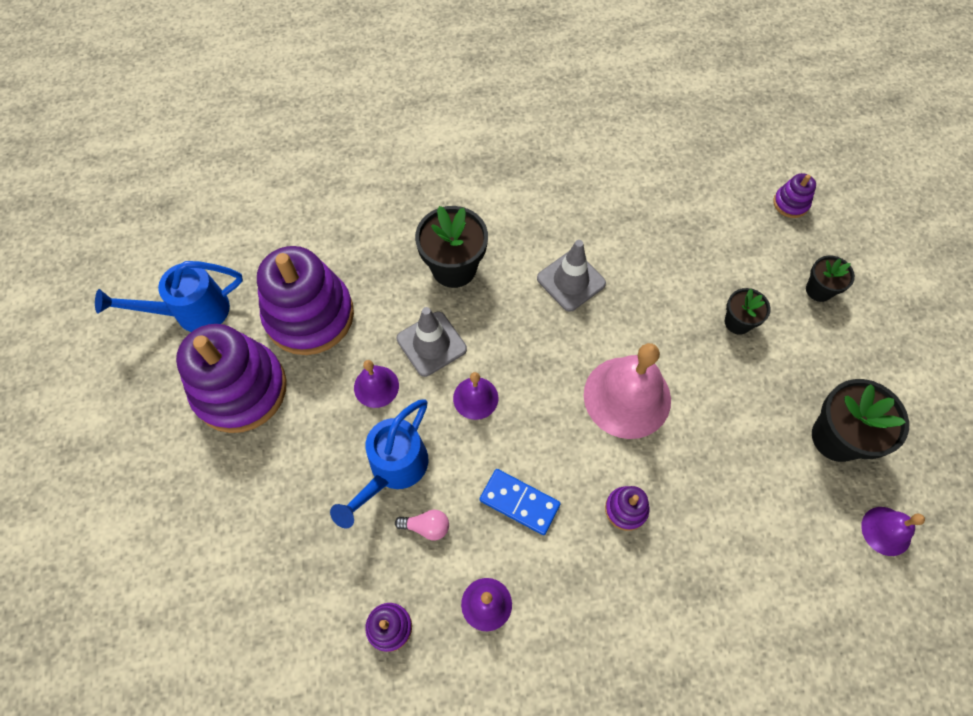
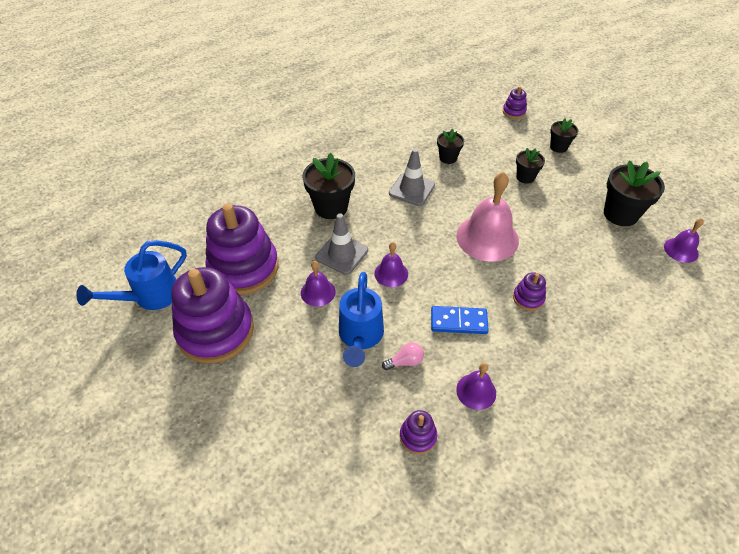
camera: 25 degrees left, 15 degrees down
none -> black flower pot [437,128,464,164]

